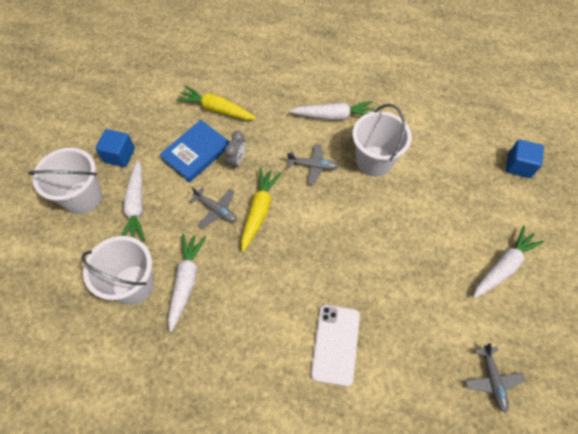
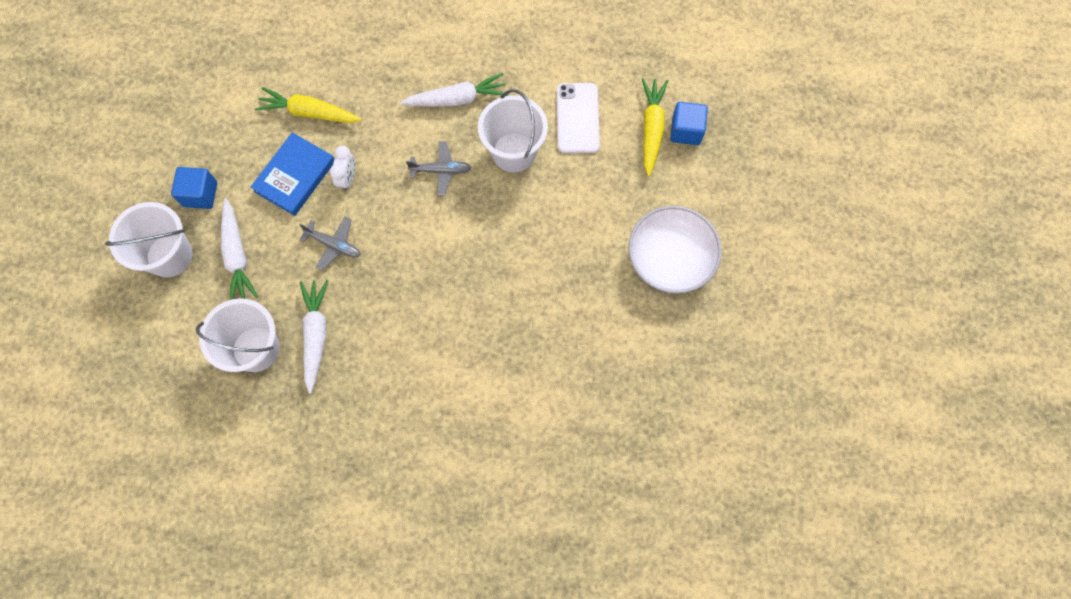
camera: 10 degrees left, 10 degrees up
grey clock [225,131,246,170] -> white clock [330,146,355,191]
yellow carrot [241,168,282,252] -> yellow carrot moved to [642,78,668,177]
white phone [311,305,360,386] -> white phone moved to [557,83,600,153]
grey plane [465,343,526,413] -> none
white carrot [473,226,544,298] -> white bowl [628,206,722,293]

